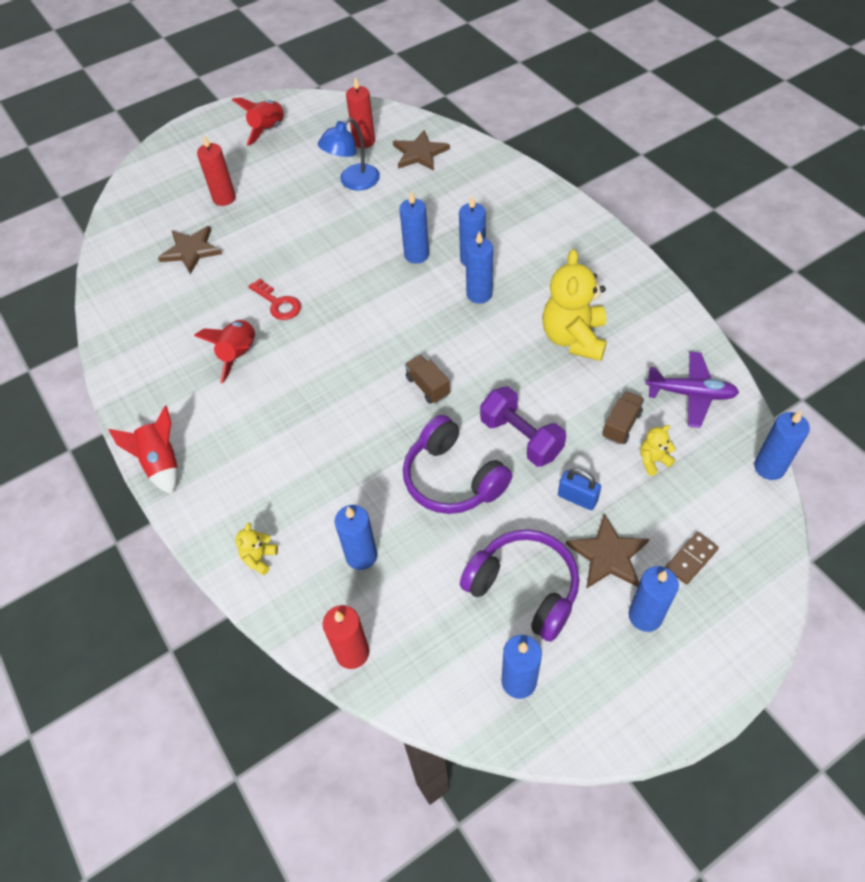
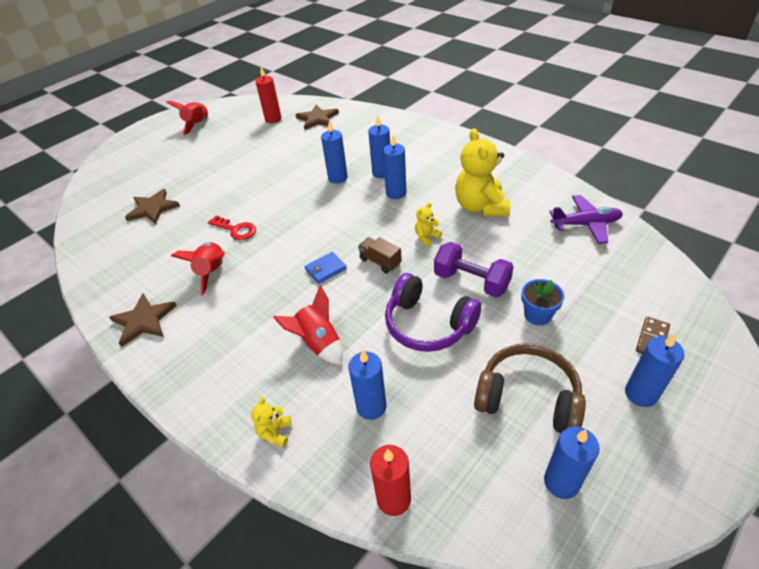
camera: 15 degrees left, 10 degrees down
red rocket [108,406,178,494] -> red rocket moved to [273,285,343,365]
red candle [197,135,236,206] -> none
blue lamp [318,118,380,191] -> none
purple headphones [460,529,579,642] -> brown headphones [474,343,586,433]
blue padlock [558,468,601,510] -> blue flower pot [521,279,564,326]
brown star [566,514,649,589] -> brown star moved to [109,293,177,347]
brown truck [602,391,644,445] -> none
yellow teddy bear [640,425,676,476] -> yellow teddy bear moved to [415,203,442,247]
blue candle [754,411,810,480] -> none
none -> blue wallet [305,252,347,284]

